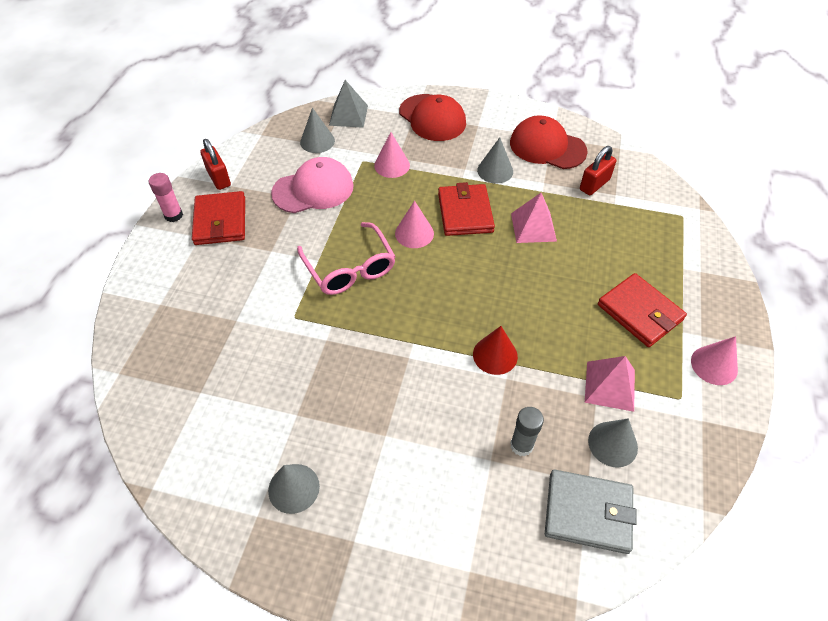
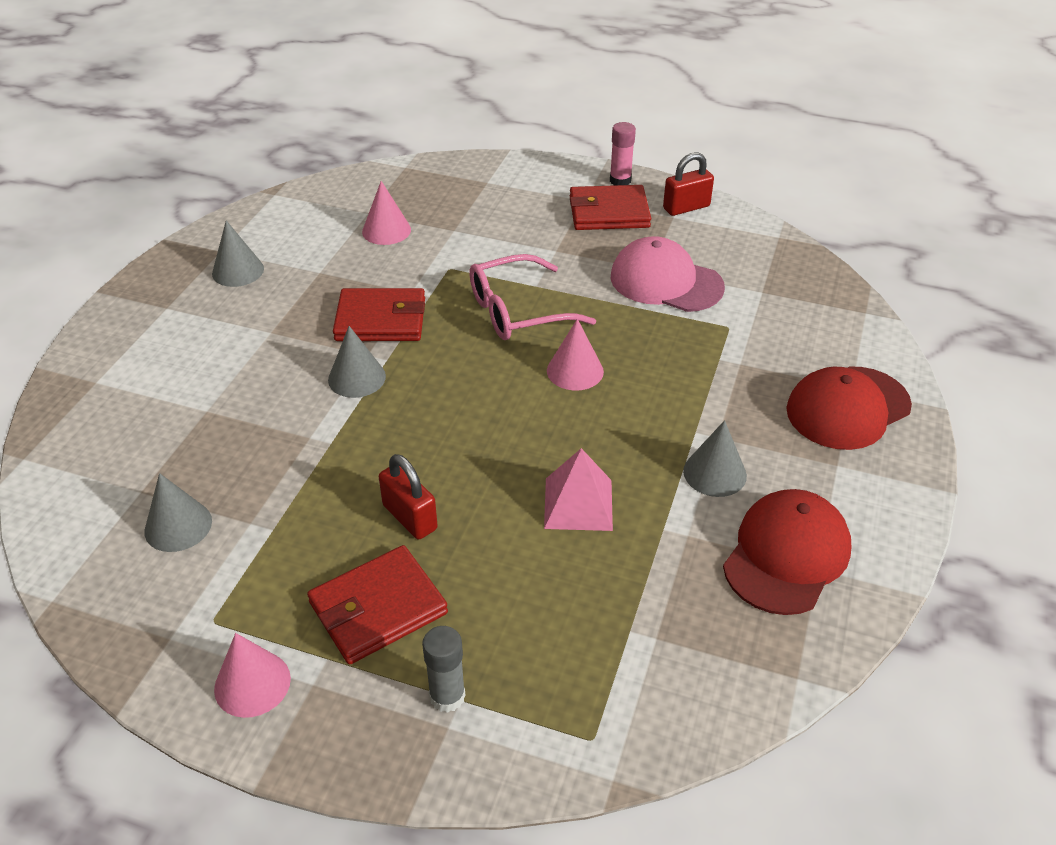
camera: 95 degrees right, 10 degrees down
pink cap [271,157,354,213] -> pink cap turned 135 degrees clockwise [611,236,725,312]
grey cone [300,108,335,153] -> grey cone moved to [328,326,386,398]
grey pyramid [329,80,368,128] -> none
pink cone [374,132,410,178] -> pink cone moved to [362,181,411,245]
red wallet [438,182,495,236] -> red wallet moved to [333,288,425,341]
red cone [473,326,518,375] -> none
grey glue stick [510,407,544,456] -> grey glue stick moved to [422,626,465,713]
grey wallet [545,469,637,554] -> none
red padlock [580,146,616,195] -> red padlock moved to [379,454,438,539]
pink pyramid [585,356,635,412] -> none

